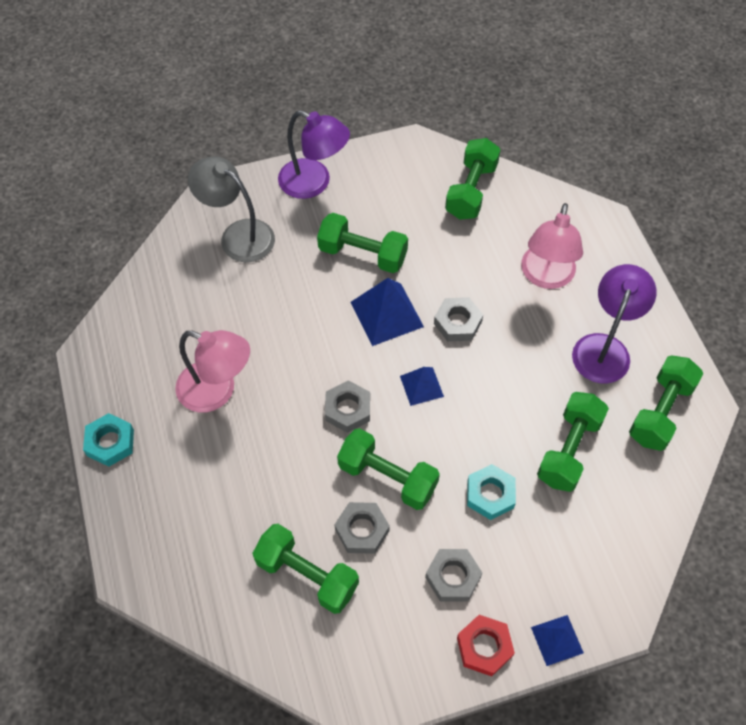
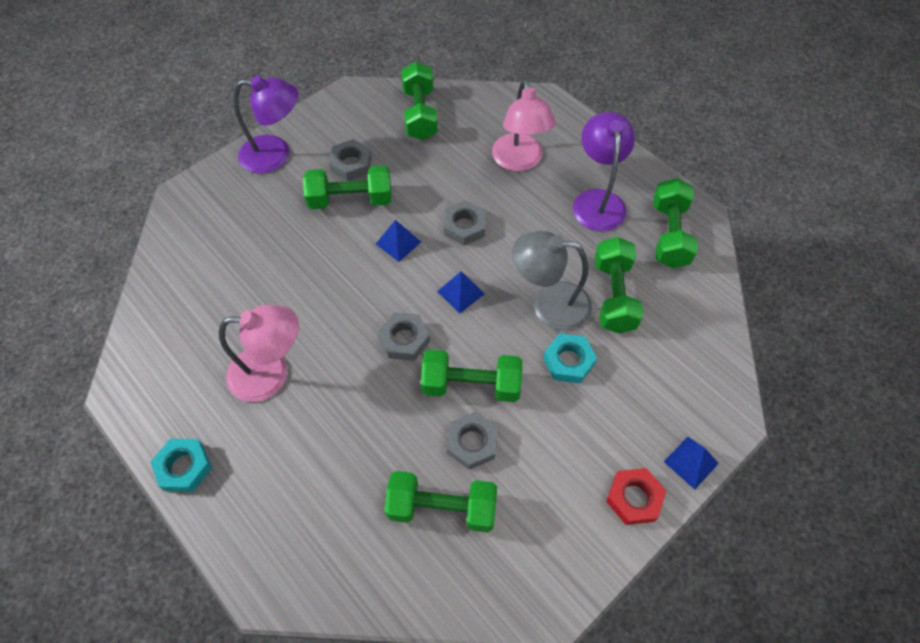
camera: 25 degrees left, 0 degrees up
grey lamp [188,156,275,262] -> grey lamp moved to [512,231,592,331]
blue pyramid [351,278,424,346] -> blue pyramid [376,220,421,262], size x0.60
grey nut [425,549,483,602] -> grey nut moved to [329,139,372,181]

